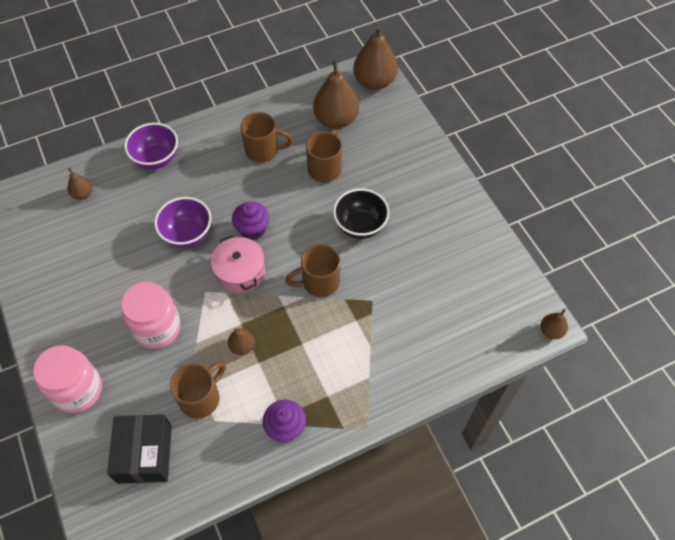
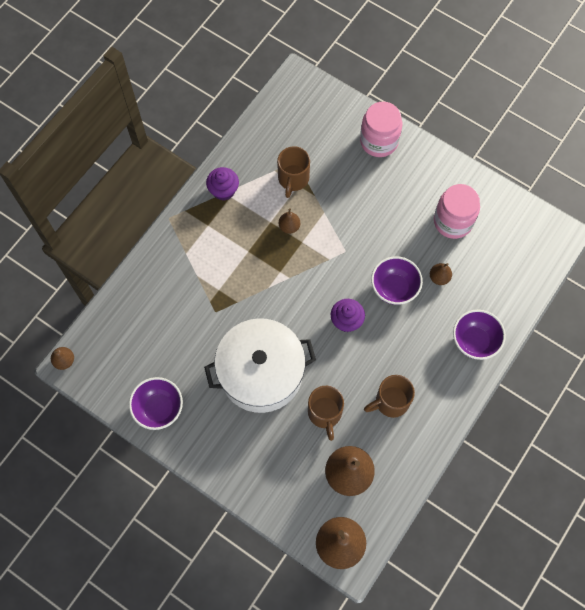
camera: 150 degrees right, 10 degrees up
brown pear [68,168,92,200] -> brown pear moved to [430,263,452,285]
black box [107,414,172,484] -> none
pink jar [121,282,181,349] -> pink jar moved to [434,184,480,239]
pink pot [211,235,265,294] -> none
brown mug [285,244,340,297] -> none
black bowl [333,188,389,239] -> white pot [204,318,316,413]
none -> purple bowl [129,377,183,430]

